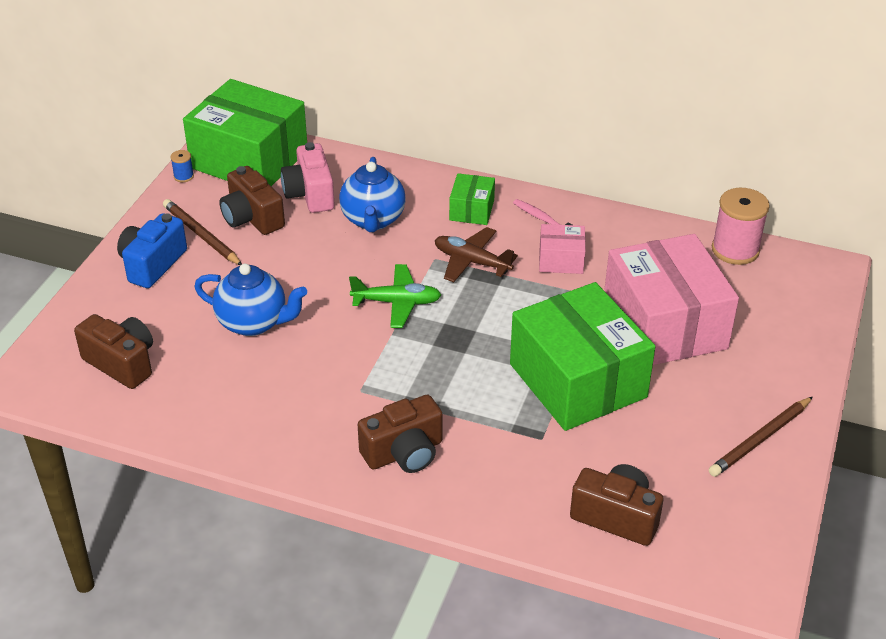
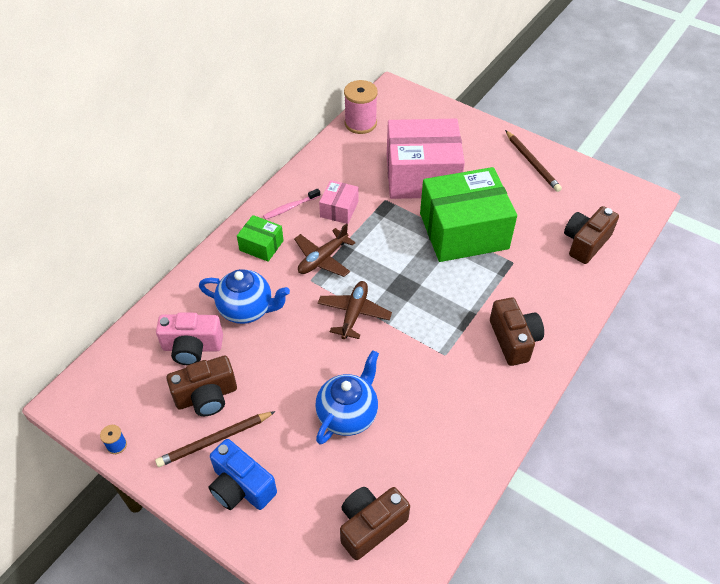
camera: 75 degrees left, 10 degrees up
green box [183,79,307,186] -> none
green plane [349,264,441,328] -> brown plane [318,281,392,339]

